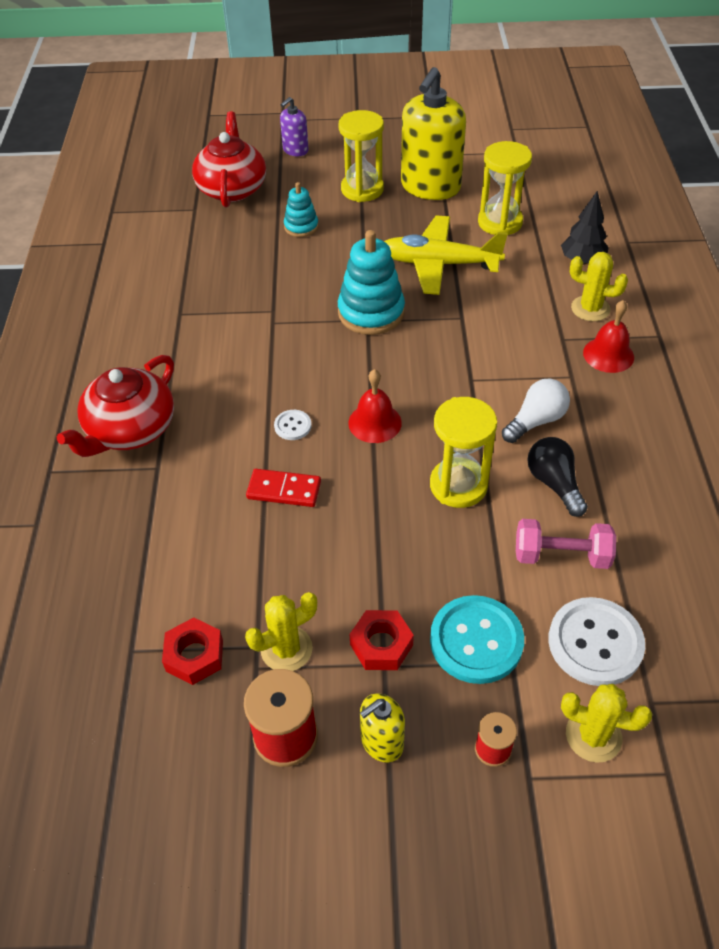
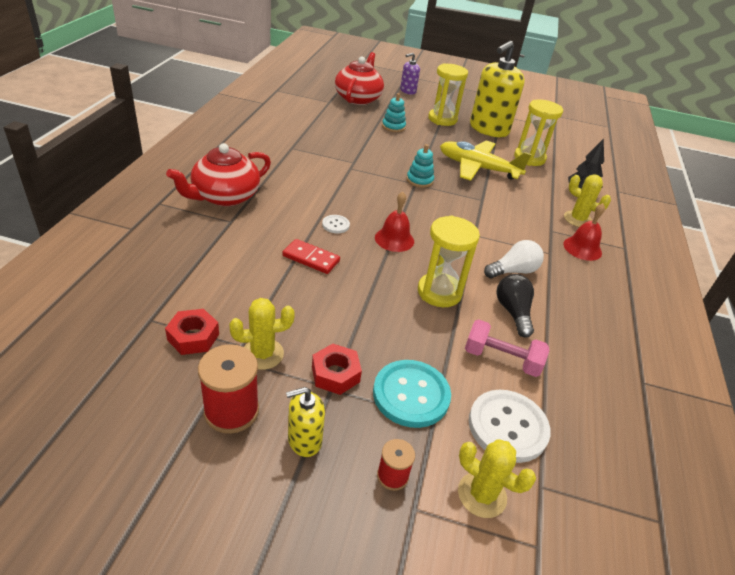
camera: 10 degrees right, 10 degrees down
turquoise stacking toy [338,230,405,335] -> turquoise stacking toy [407,144,434,188], size x0.57

